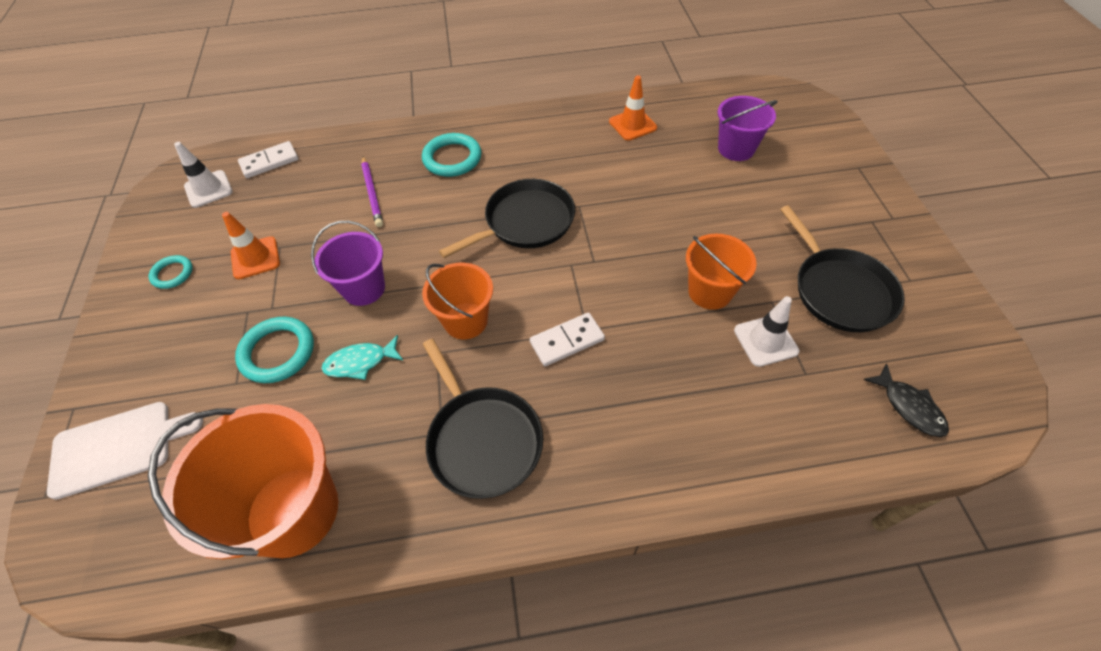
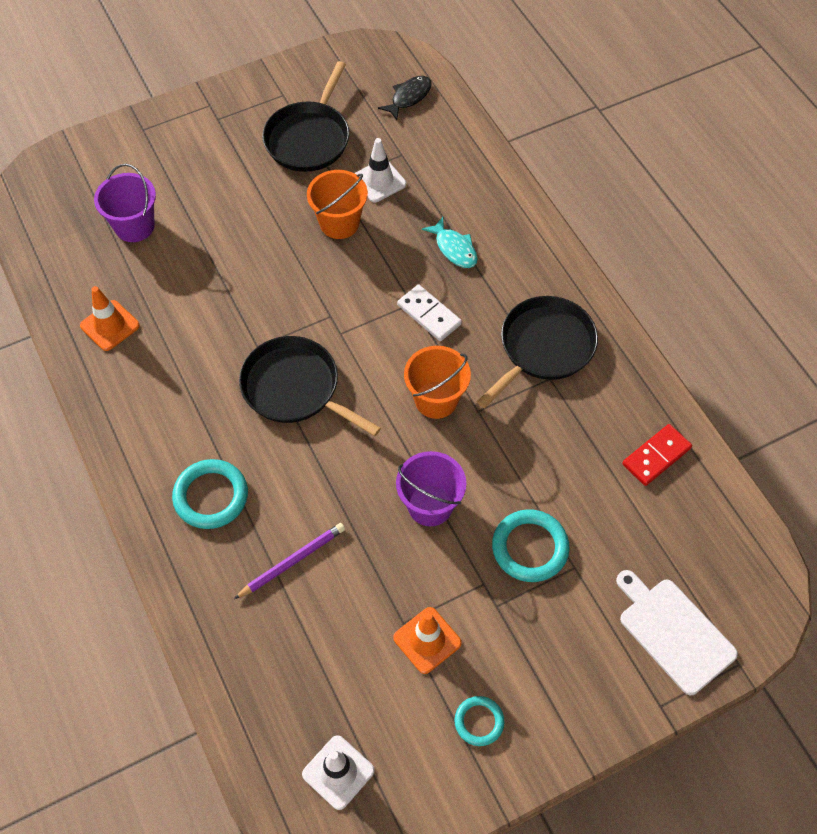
camera: 110 degrees left, 5 degrees up
orange bucket [148,404,338,559] -> red domino [622,424,692,486]
white domino [238,141,299,178] -> none
turquoise fish [321,335,403,380] -> turquoise fish moved to [422,217,478,268]
black pan [780,206,905,332] -> black pan turned 150 degrees clockwise [262,61,349,172]

